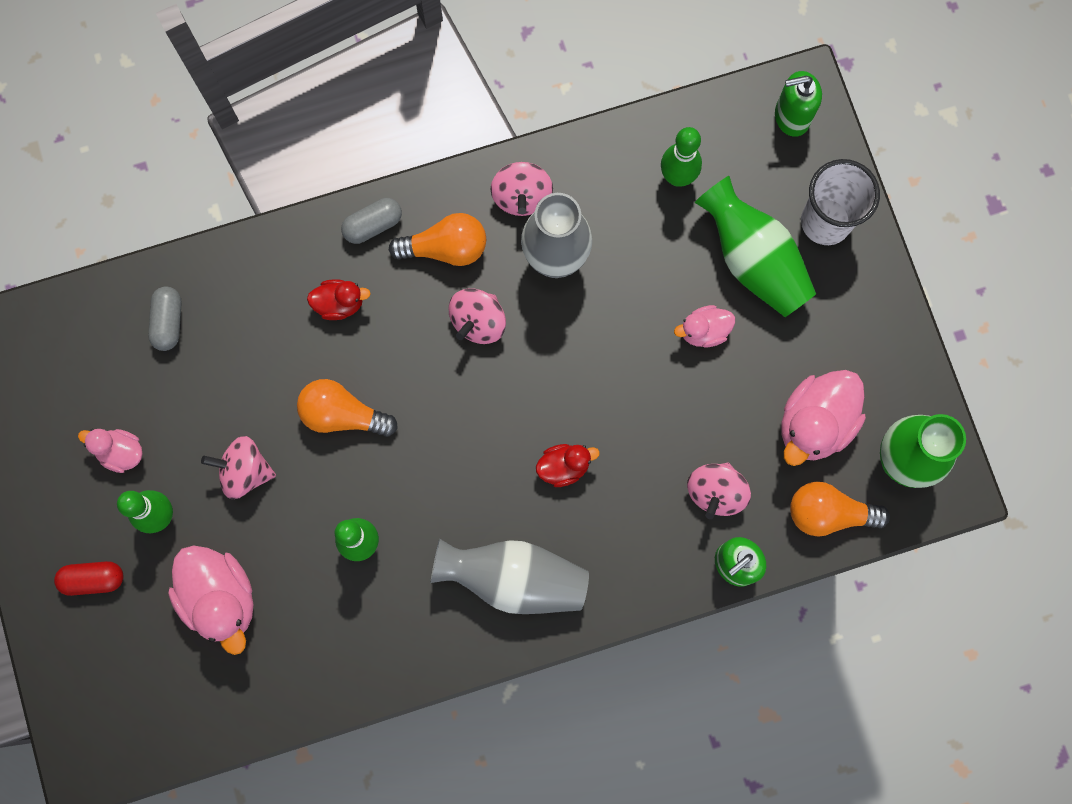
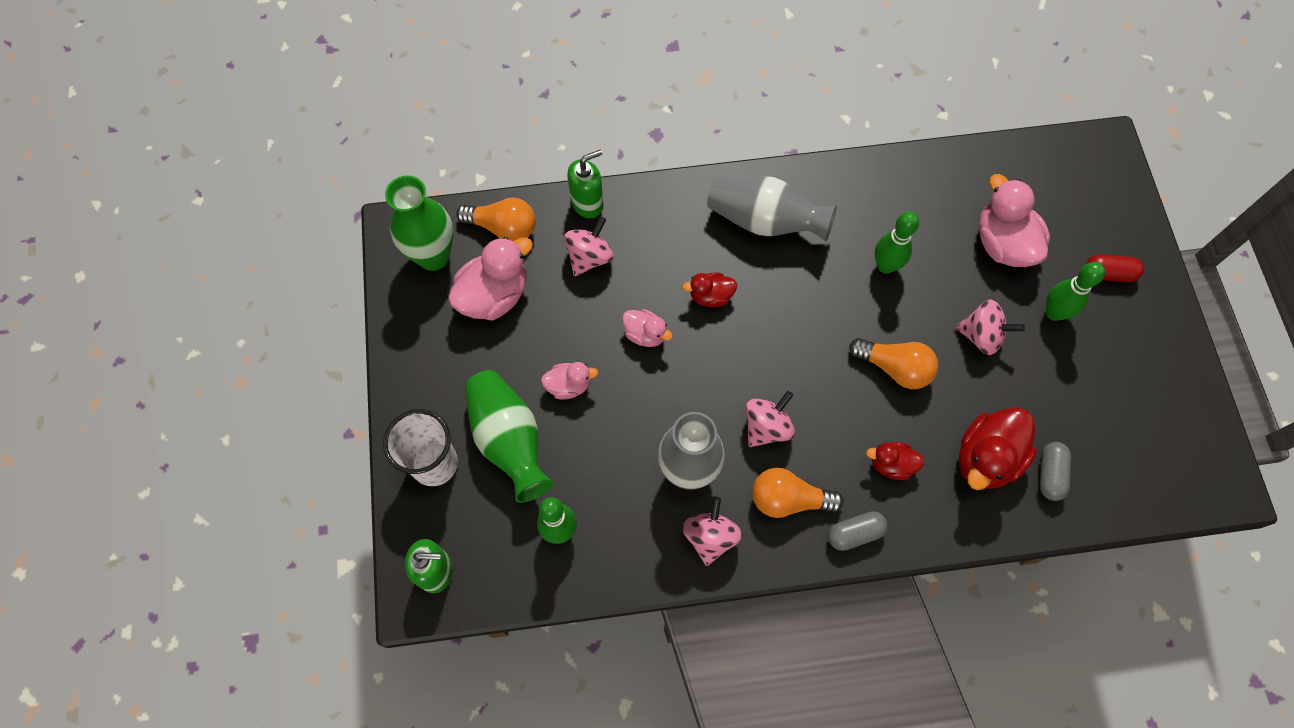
camera: 170 degrees left, 10 degrees down
pink duck [78,429,143,473] -> pink duck moved to [622,309,673,347]
none -> red duck [959,407,1037,490]

